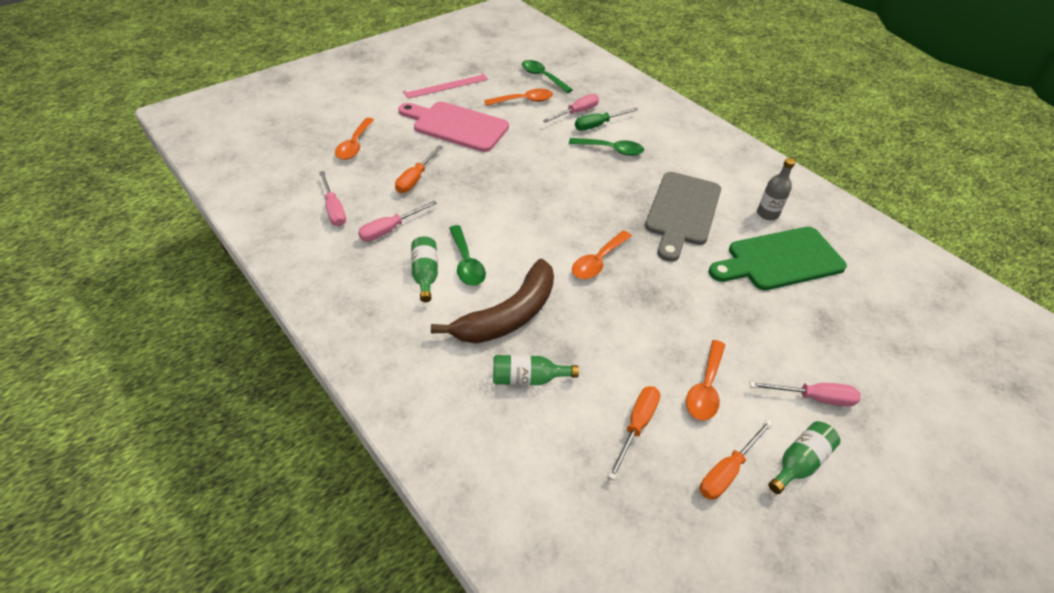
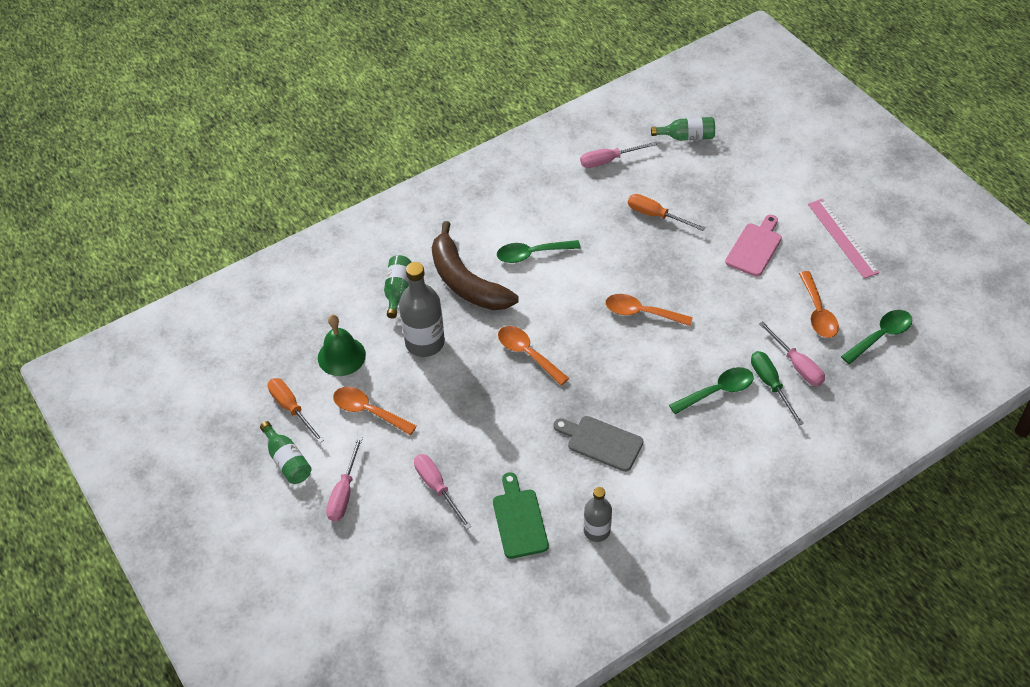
camera: 100 degrees right, 5 degrees up
orange spoon [335,118,374,160] -> orange spoon moved to [605,294,693,326]
pink screwdriver [358,200,437,241] -> pink screwdriver moved to [414,454,471,530]
pink cutting board [398,102,509,152] -> pink cutting board [725,215,782,277], size x0.62
green bottle [411,236,438,302] -> green bottle moved to [651,117,715,141]
green spoon [569,138,644,156] -> green spoon turned 135 degrees counterclockwise [669,367,754,414]
orange screwdriver [608,386,660,480] -> green bell [318,315,366,376]
grey cutting board [645,172,721,262] -> grey cutting board [553,416,644,472], size x0.62
green cutting board [709,227,847,290] -> green cutting board [493,472,549,559], size x0.62
none -> grey bottle [399,262,445,357]

